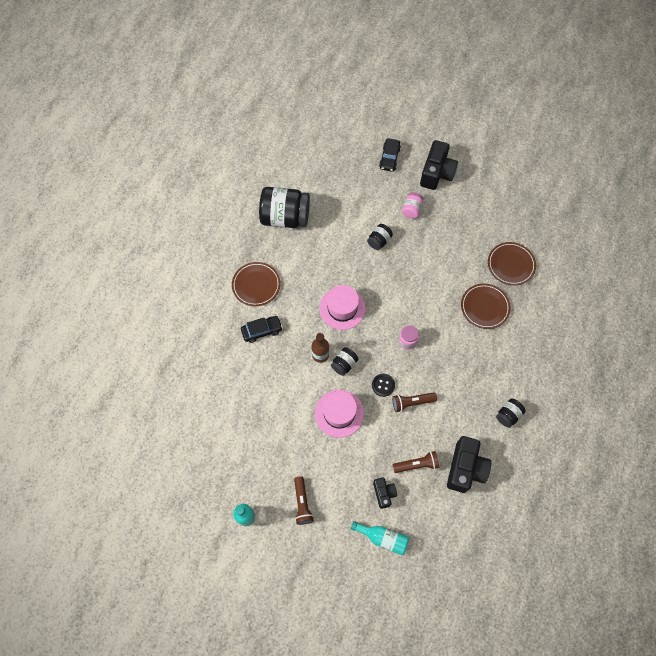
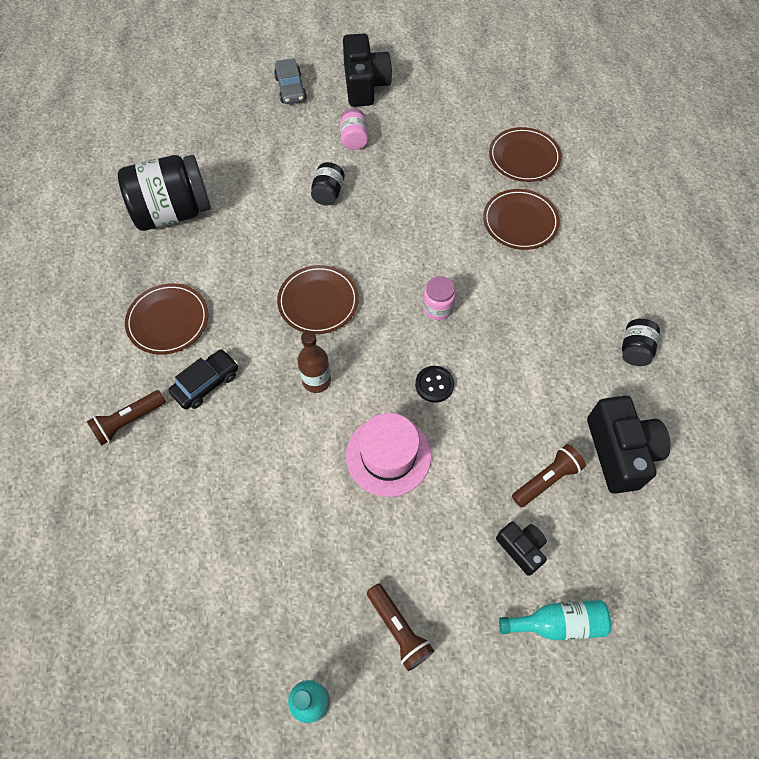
camera: 25 degrees left, 5 degrees down
pink hat [319,285,366,330] -> brown plate [277,265,359,334]
black jar [331,347,358,376] -> none
black car [379,138,401,172] -> grey car [274,58,307,104]
brown flashlight [392,392,437,412] -> brown flashlight moved to [87,390,166,445]

